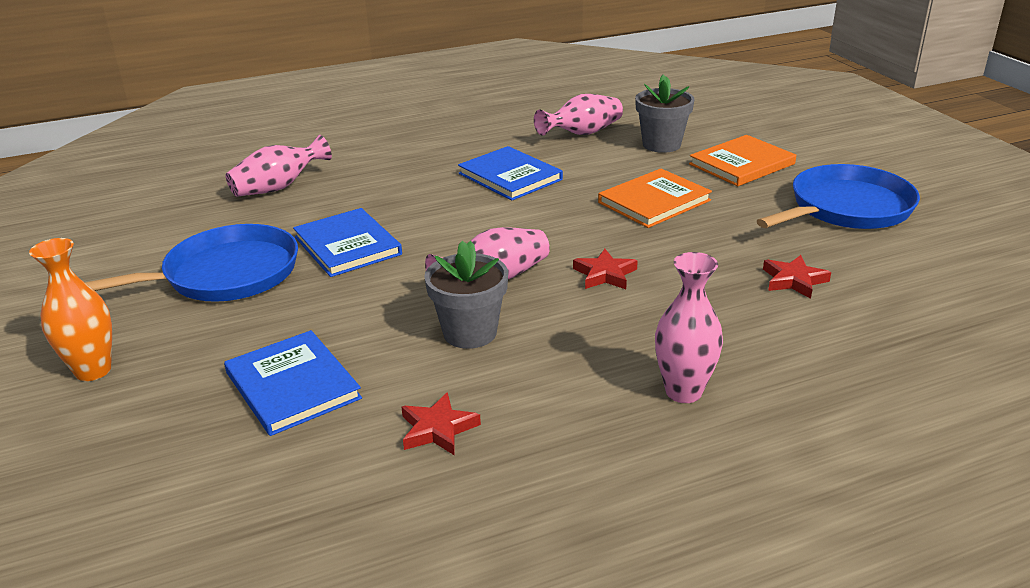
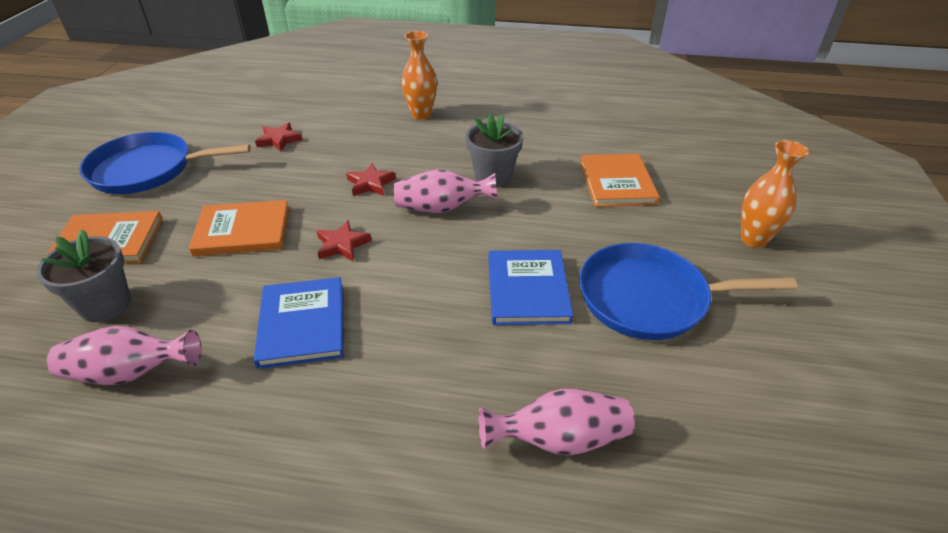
camera: 150 degrees left, 10 degrees up
blue book [224,330,362,436] -> orange book [580,154,660,207]
red star [401,392,481,455] -> red star moved to [317,220,371,261]
pink vase [655,252,723,403] -> orange vase [401,31,437,120]

